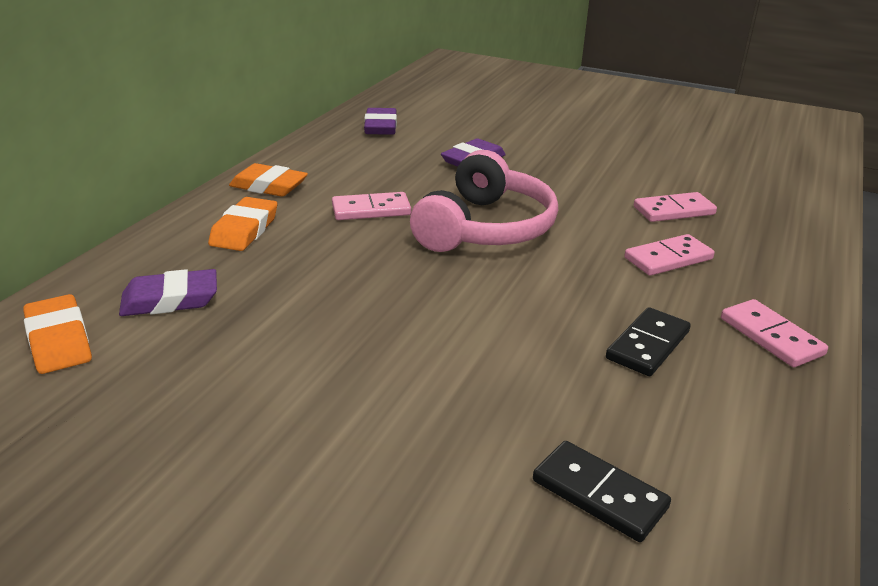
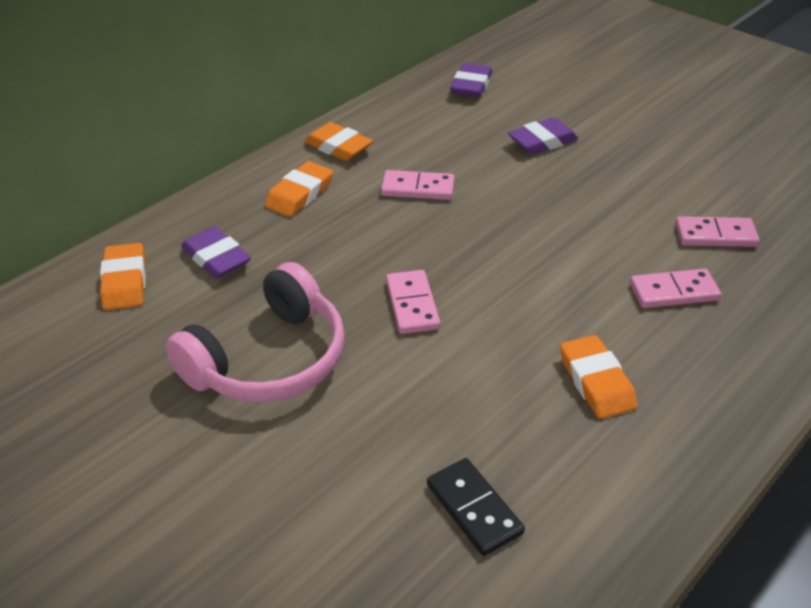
camera: 20 degrees right, 10 degrees up
purple eraser [119,269,217,316] -> purple eraser turned 45 degrees clockwise [181,227,251,278]
pink headphones [410,150,558,252] -> pink headphones moved to [165,262,345,402]
black domino [606,307,691,376] -> orange eraser [560,335,637,419]
pink domino [721,299,828,367] -> pink domino moved to [386,270,440,334]

